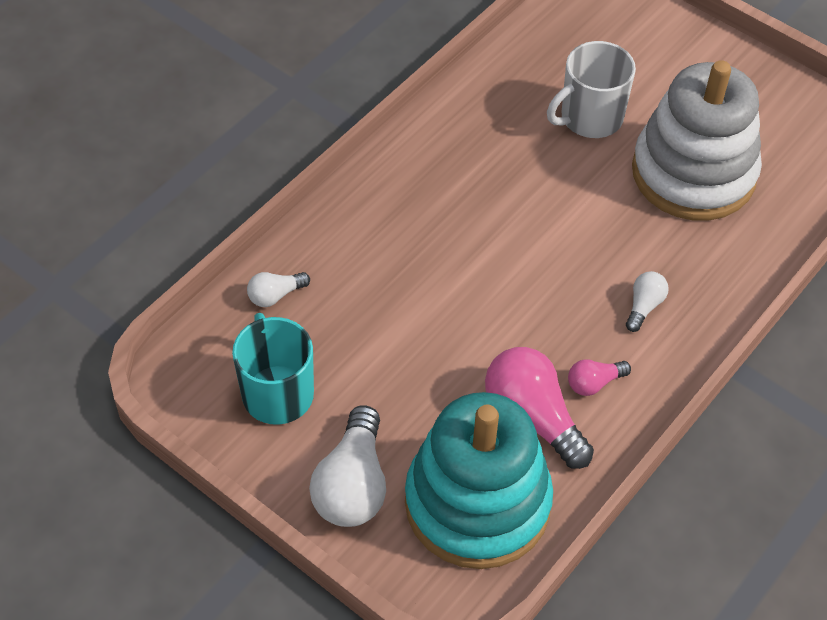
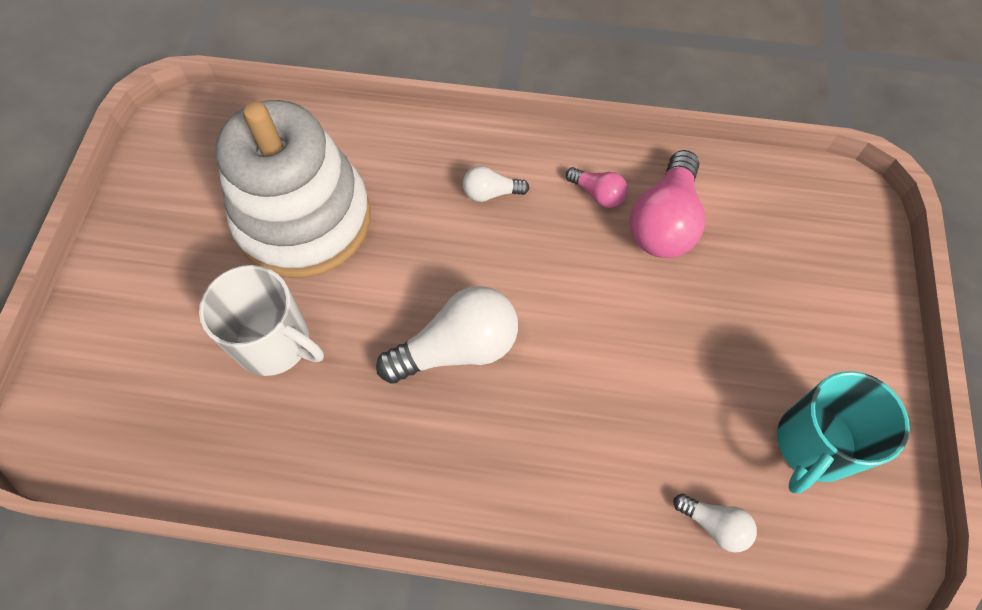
camera: 120 degrees left, 10 degrees up
white light bulb [309,405,386,527] -> white light bulb moved to [376,286,518,384]
turquoise stacking toy [405,392,553,569] -> none

